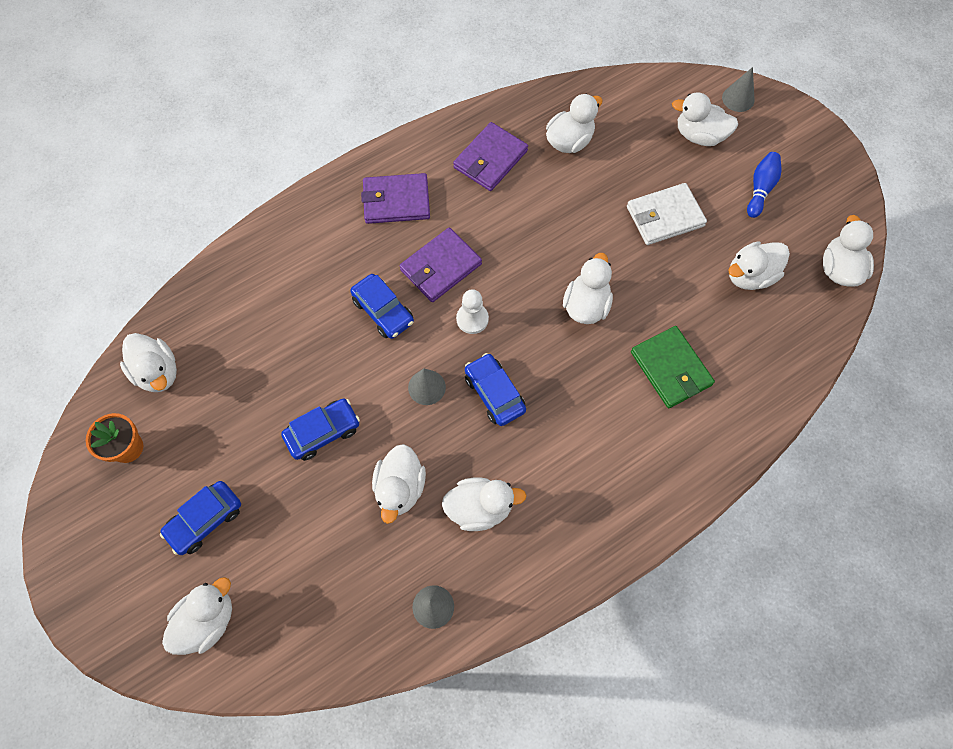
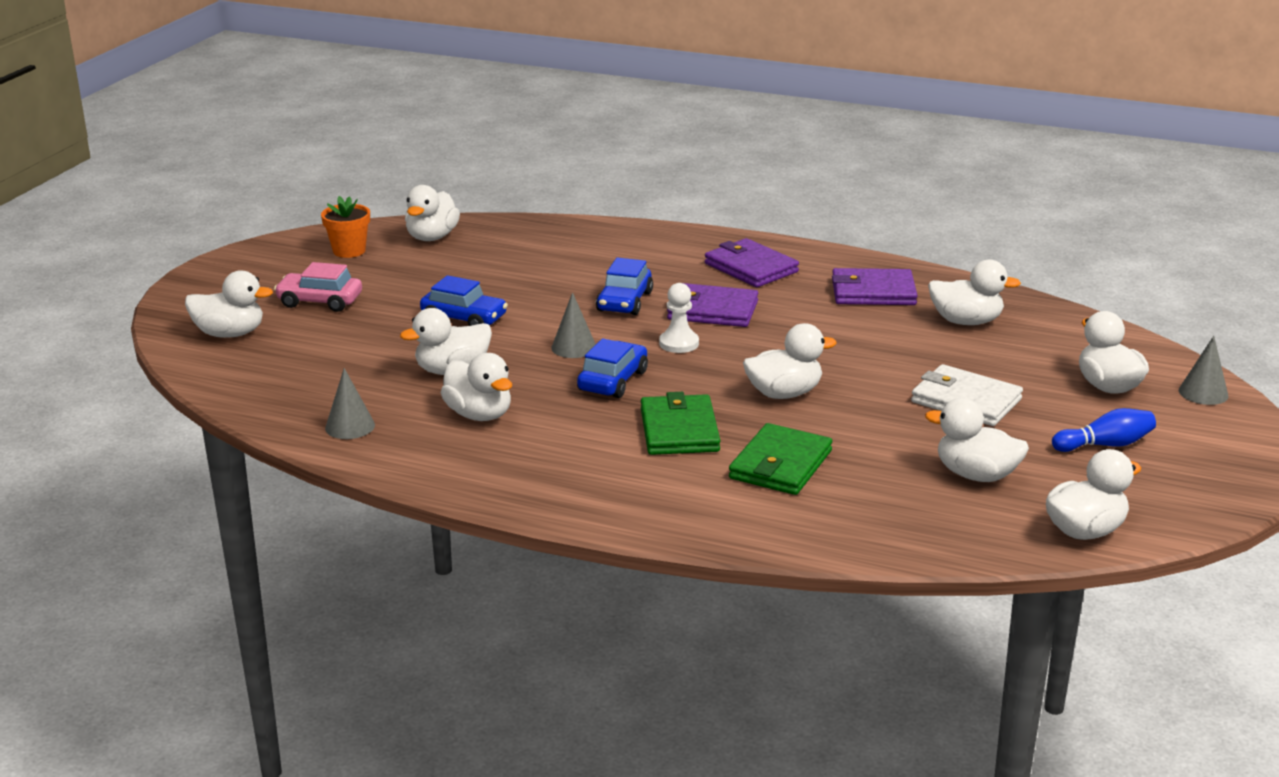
camera: 55 degrees right, 40 degrees down
blue car [160,481,241,555] -> pink car [274,262,362,312]
none -> green wallet [641,392,720,455]

